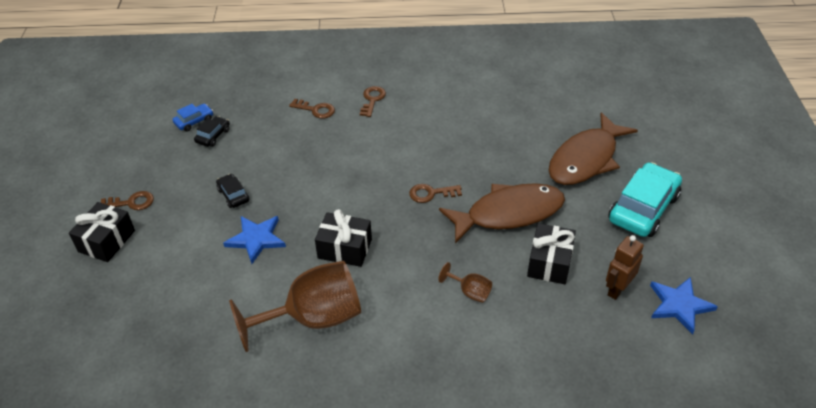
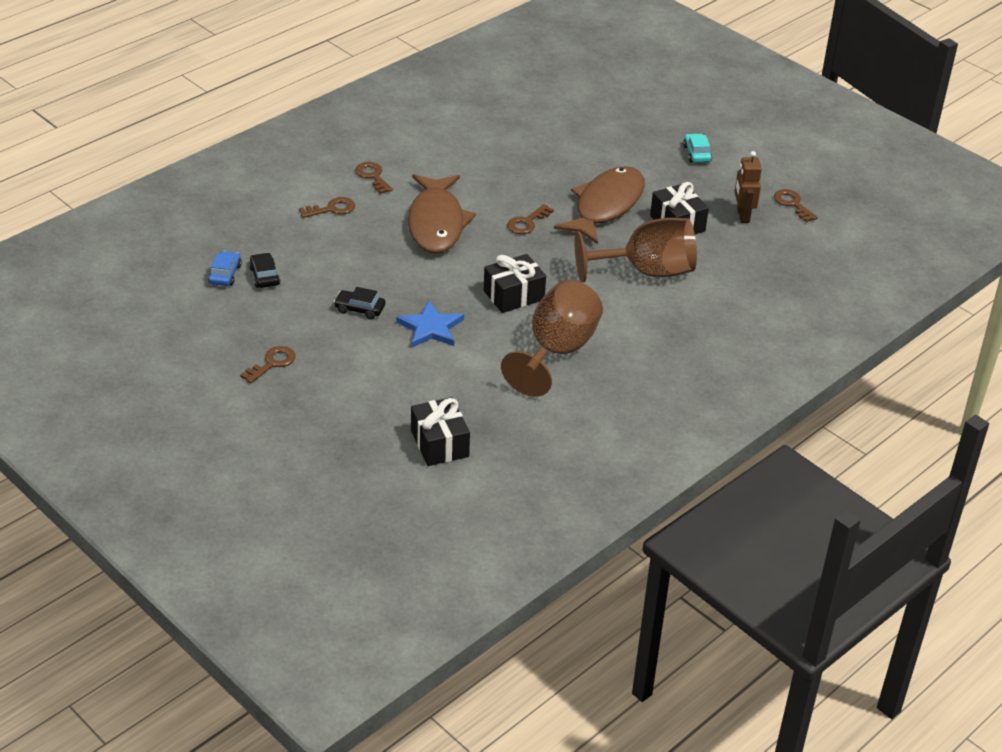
camera: 45 degrees left, 5 degrees down
black gift [69,202,135,262] -> black gift moved to [411,397,470,466]
brown goblet [439,262,492,303] -> brown goblet [575,218,697,282], size x2.32
brown fish [549,112,638,185] -> brown fish moved to [408,174,476,254]
turquoise car [608,163,682,237] -> turquoise car [683,133,712,163], size x0.48
blue star [650,277,718,334] -> brown key [774,189,818,222]

